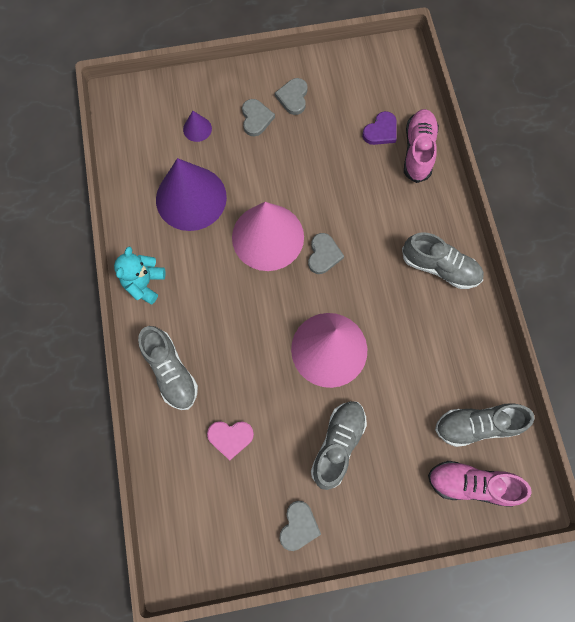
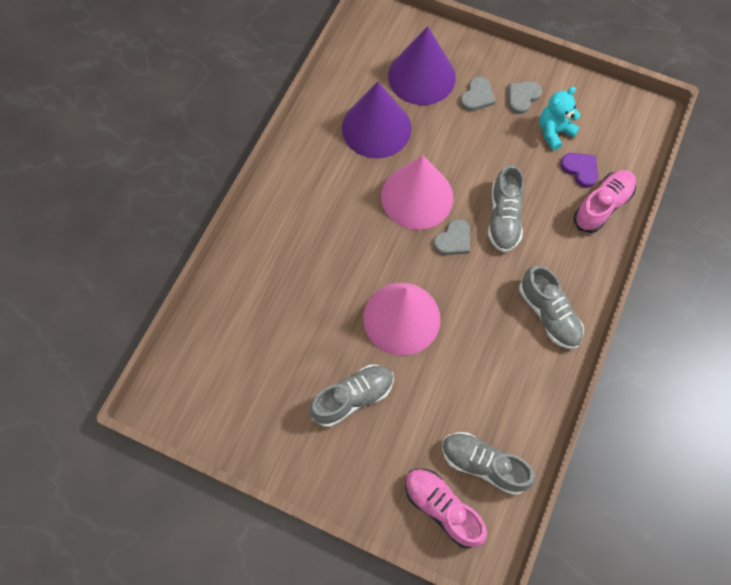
camera: 35 degrees right, 5 degrees down
turquoise teddy bear [114,247,166,304] -> turquoise teddy bear moved to [539,87,580,150]
grey shoe [138,326,198,410] -> grey shoe moved to [488,165,524,252]
purple cone [183,111,212,142] -> purple cone [388,26,456,105], size x2.38
pink heart [207,421,254,460] -> none
grey heart [280,501,321,551] -> none
purple heart [362,111,397,145] -> purple heart turned 120 degrees counterclockwise [560,153,598,188]

